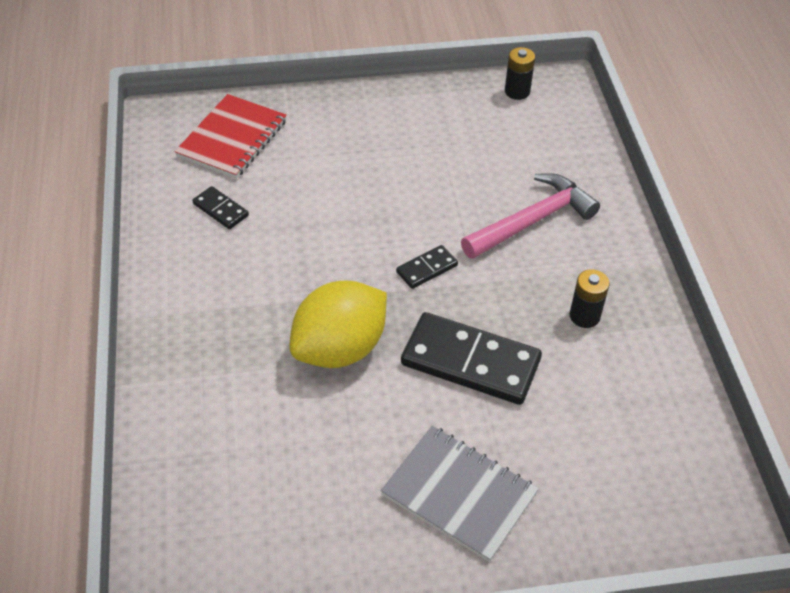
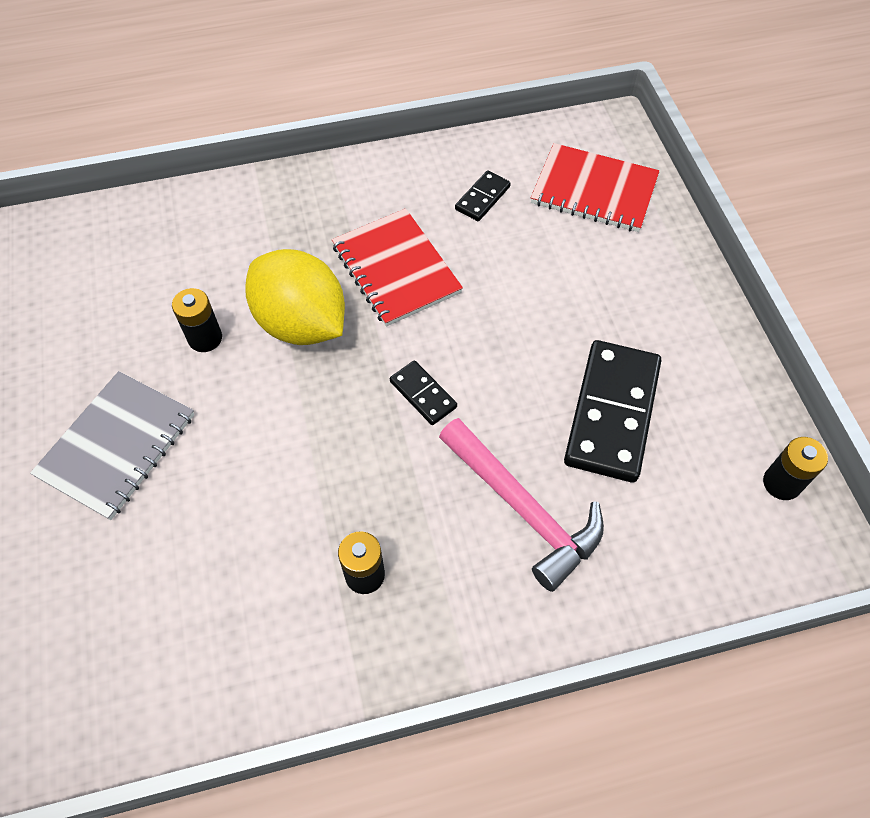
camera: 85 degrees right, 10 degrees up
black domino [401,312,542,405] -> black domino moved to [564,340,661,483]
none -> black battery [172,288,222,352]
none -> red notebook [332,209,463,327]

